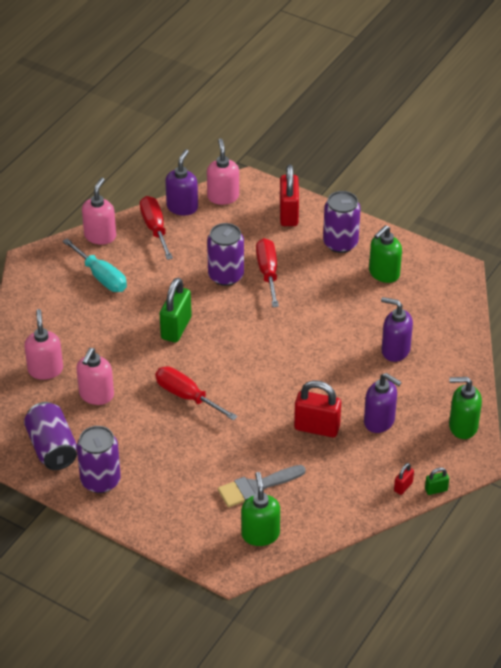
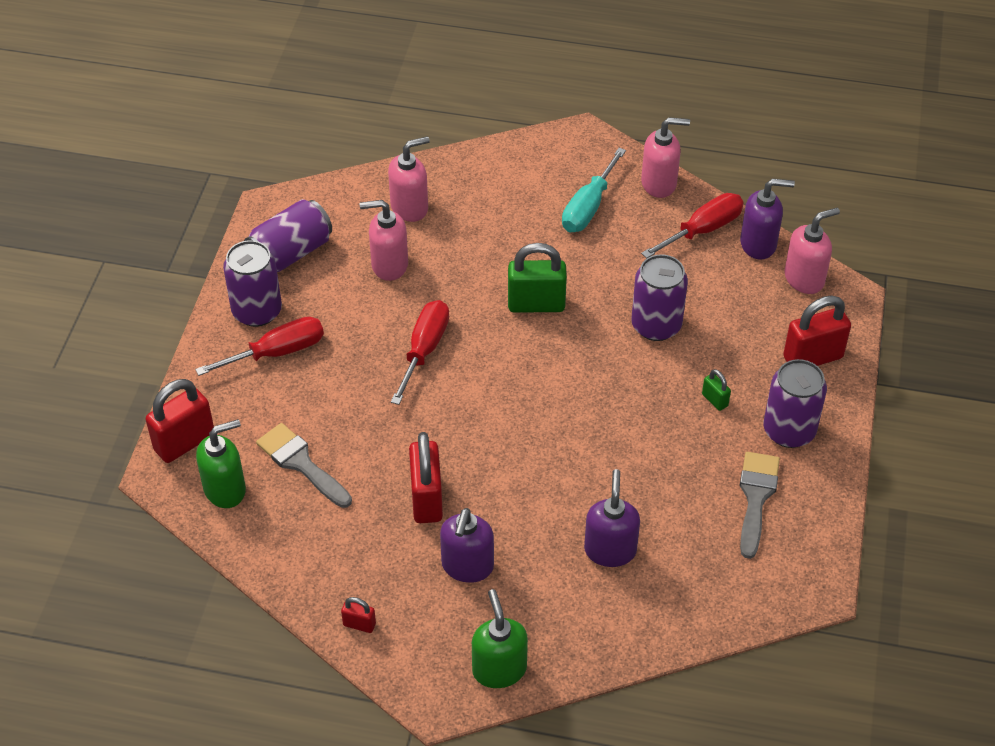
camera: 70 degrees right, 5 degrees up
red screwdriver [256,238,279,307] -> red screwdriver moved to [195,316,324,376]
green soap dispenser [369,225,402,283] -> grey brush [740,452,780,559]
green padlock [425,467,449,495] -> green padlock moved to [702,369,731,411]
none -> red padlock [145,379,214,463]

